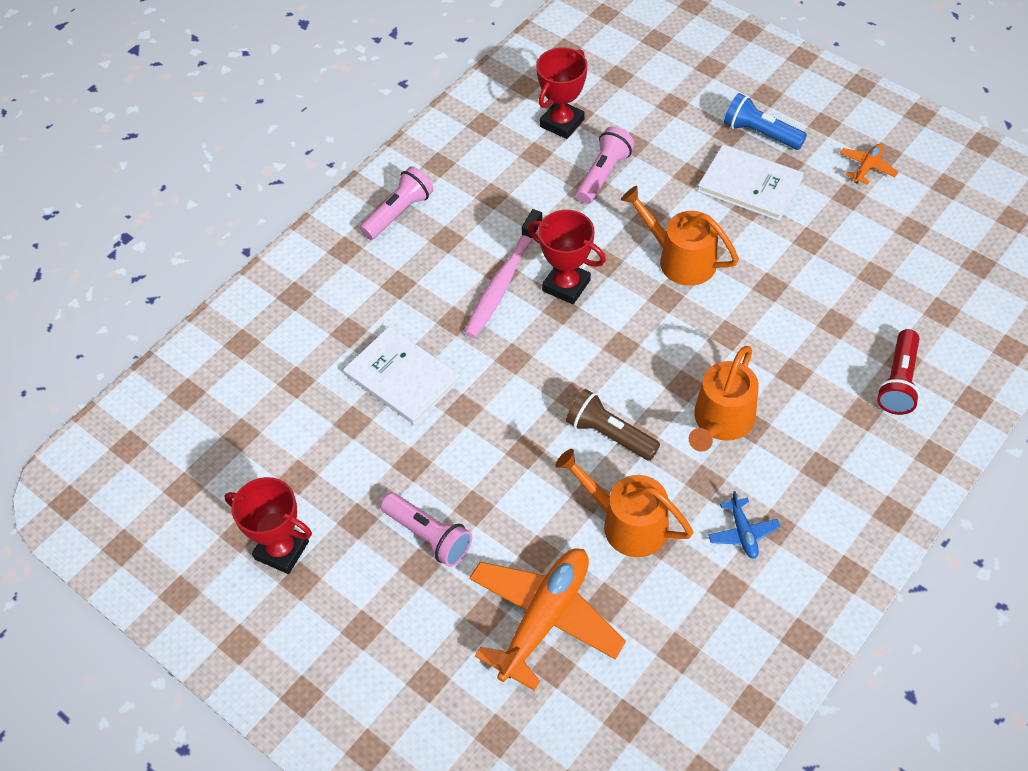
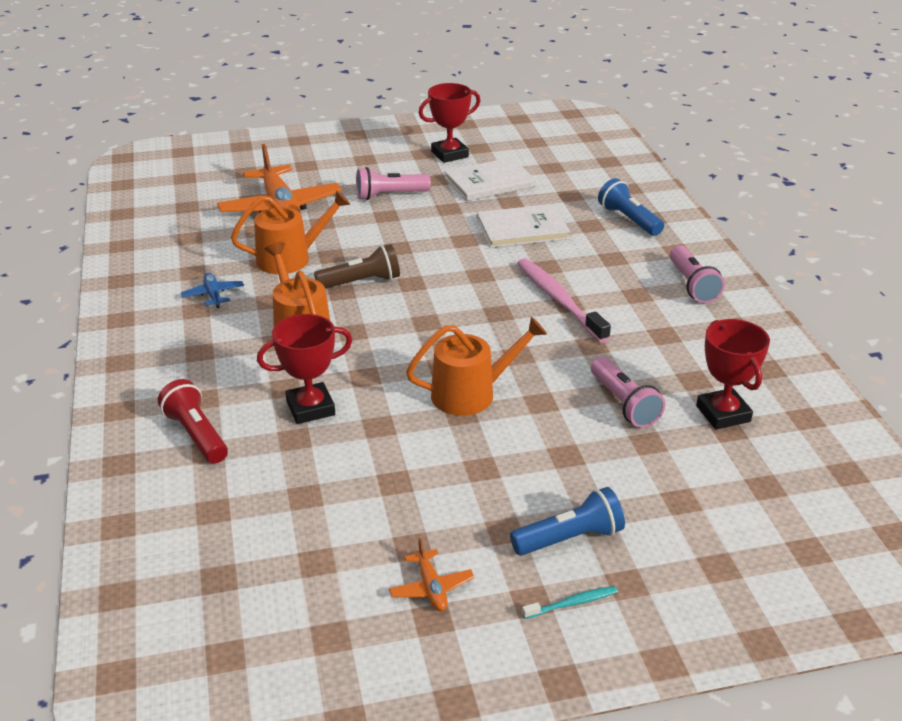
camera: 125 degrees right, 20 degrees down
red trophy [528,210,606,304] -> red trophy moved to [257,314,353,424]
white book [698,144,804,221] -> white book moved to [444,157,536,201]
blue plane [708,491,781,559] -> blue plane turned 45 degrees clockwise [181,273,244,308]
none -> turquoise toothbrush [522,586,618,619]
none -> blue flashlight [598,178,664,236]

